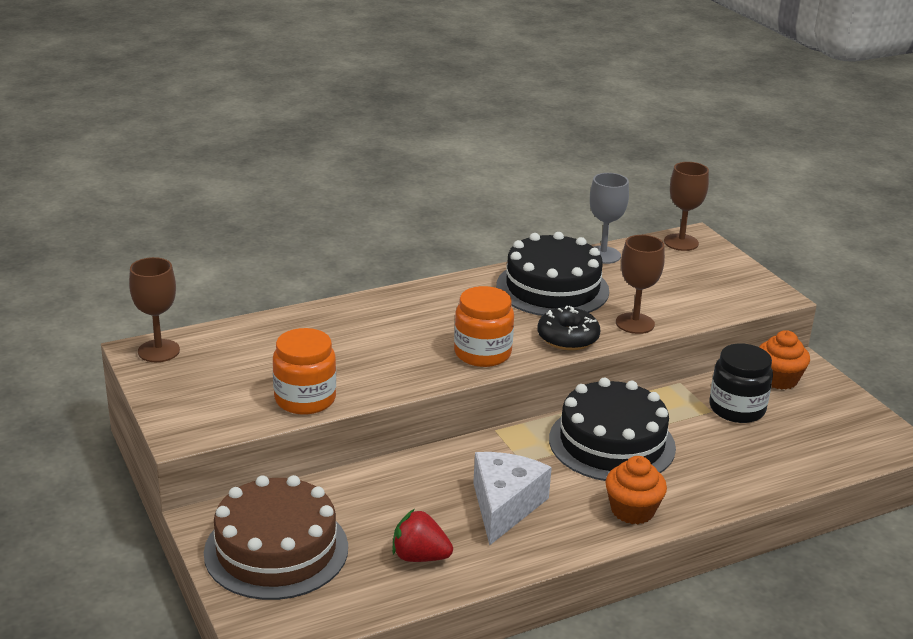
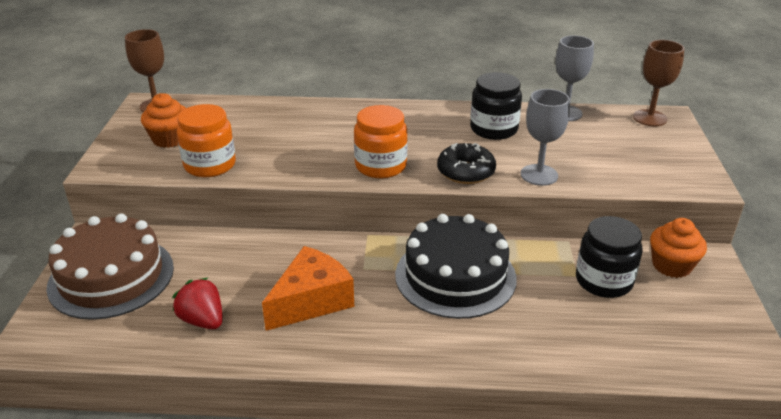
camera: 30 degrees right, 5 degrees up
white cheese [473,452,552,545] -> orange cheese [262,246,354,331]
black cake [496,232,609,316] -> black jar [470,72,522,140]
orange cupcake [605,456,667,524] -> orange cupcake moved to [141,93,186,148]
brown goblet [616,235,665,334] -> grey goblet [521,89,570,186]

